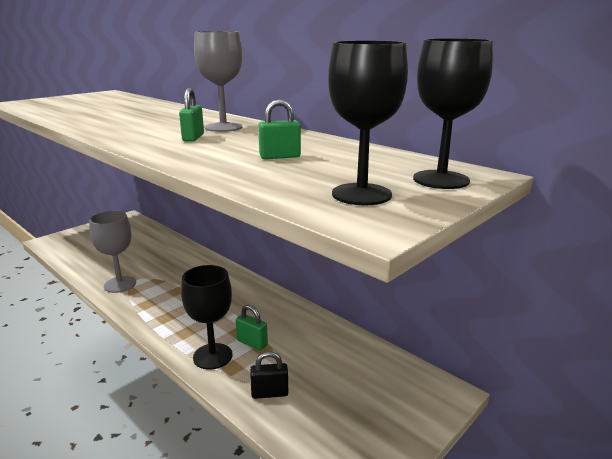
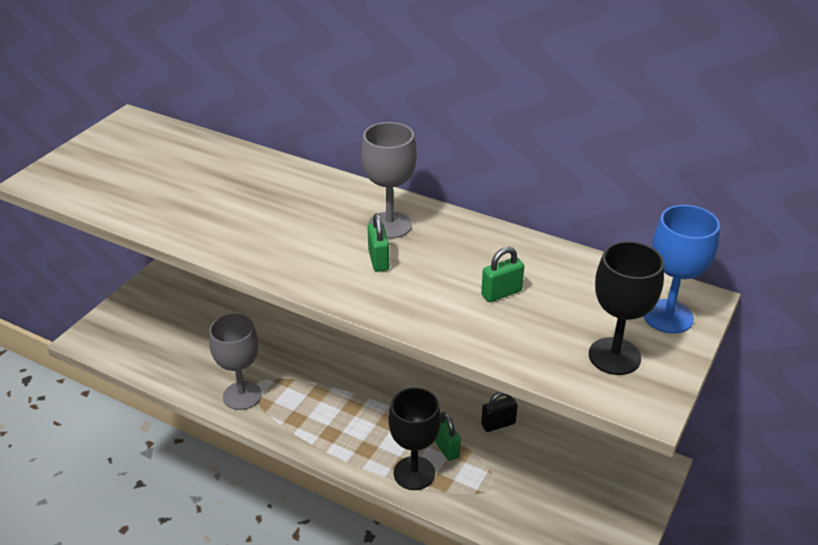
camera: 15 degrees left, 15 degrees up
green padlock [236,305,268,350] -> green padlock turned 45 degrees clockwise [435,412,461,461]
black padlock [250,351,288,399] -> black padlock moved to [481,392,518,432]
black goblet [413,39,493,189] -> blue goblet [643,205,720,334]

